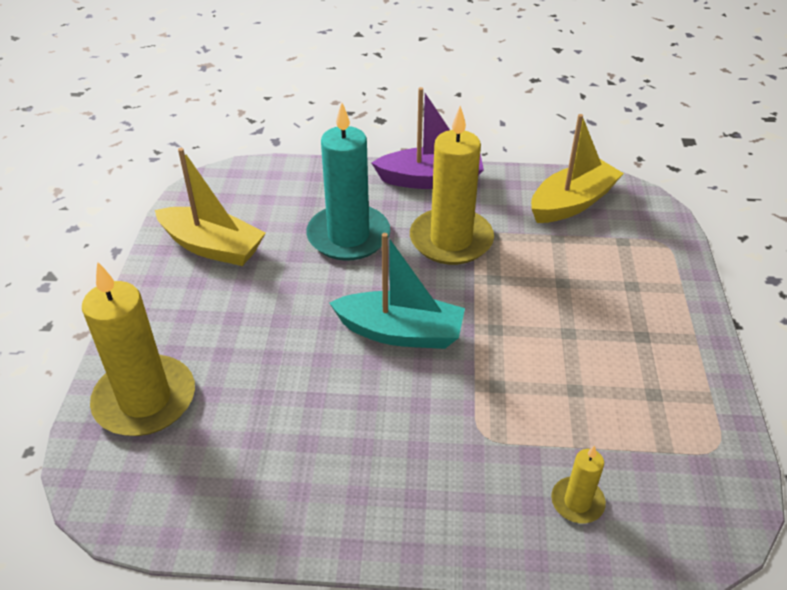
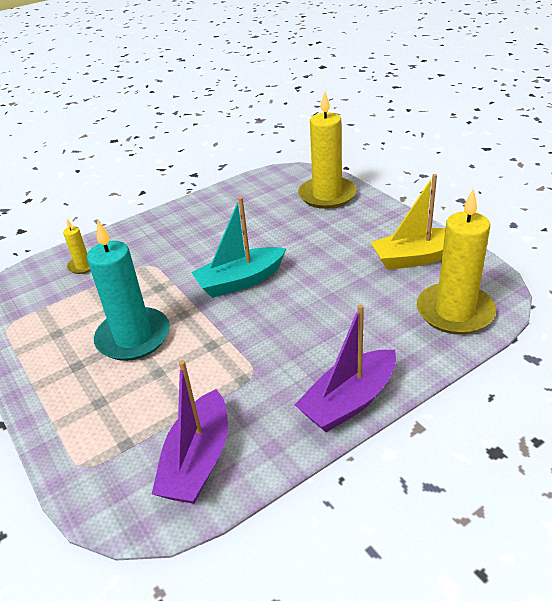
camera: 145 degrees right, 5 degrees down
turquoise candle [306,103,390,261] -> turquoise candle moved to [87,220,170,361]
yellow candle [410,106,494,265] -> yellow candle moved to [417,189,496,334]
yellow boat [531,114,624,223] -> purple boat [152,360,228,504]

